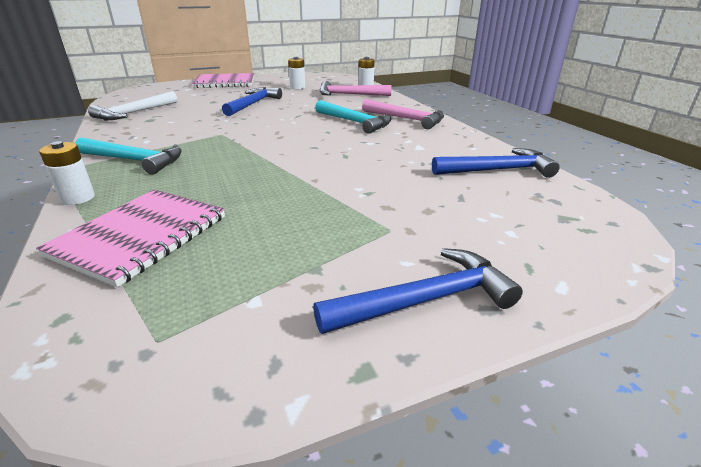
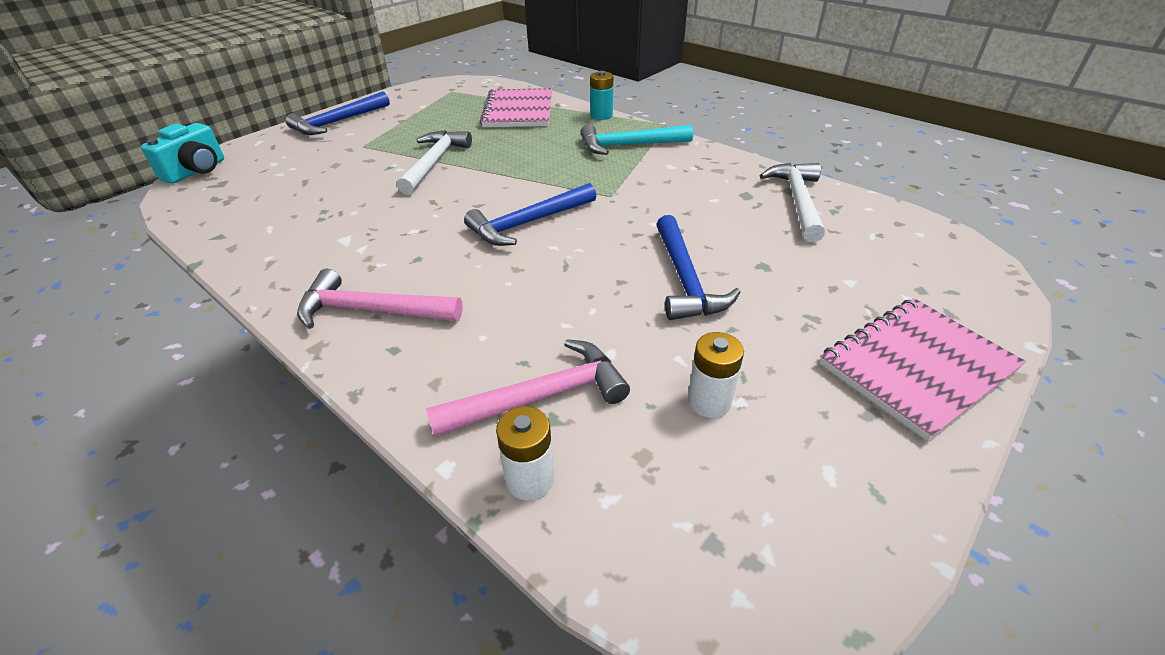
camera: 155 degrees right, 10 degrees up
white battery [39,141,95,205] -> turquoise battery [590,71,613,120]
turquoise hammer [315,100,392,133] -> none
blue hammer [432,148,560,178] -> blue hammer moved to [464,183,596,246]
none -> turquoise camera [141,123,224,184]
none -> white hammer [396,130,472,195]

